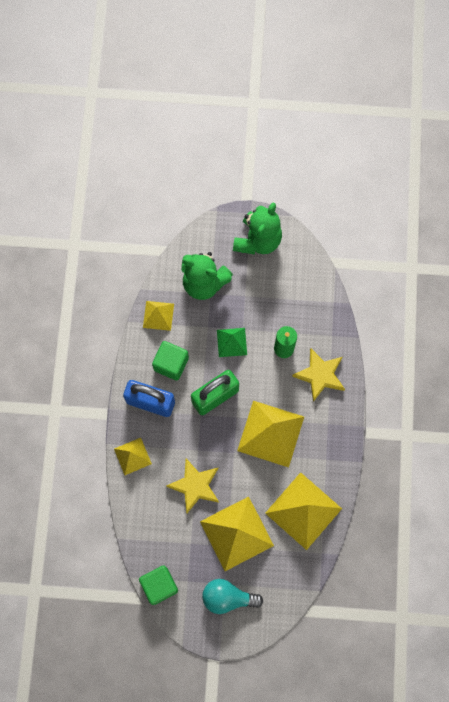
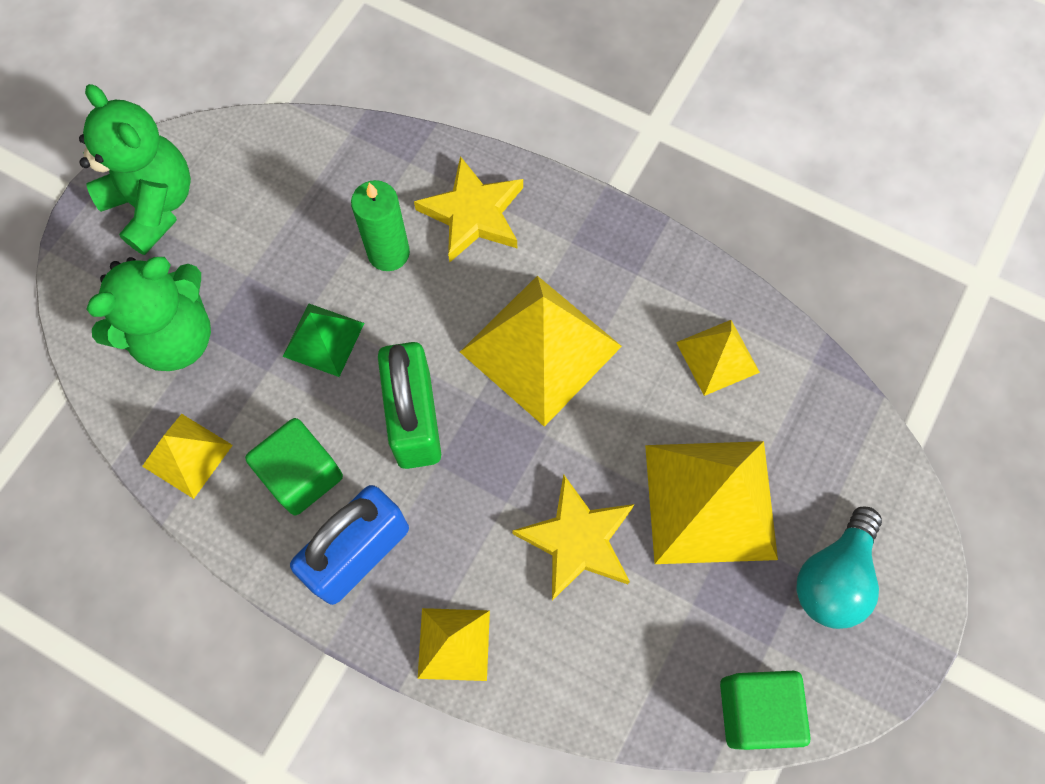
camera: 65 degrees left, 5 degrees down
yellow pyramid [265,472,342,550] -> yellow pyramid [676,320,760,396], size x0.54

